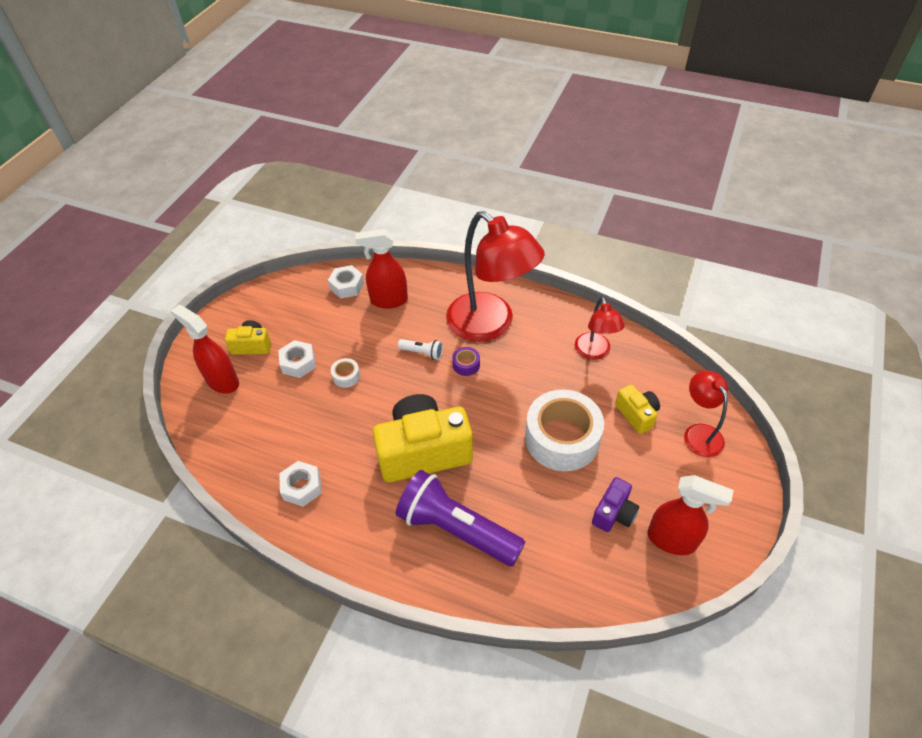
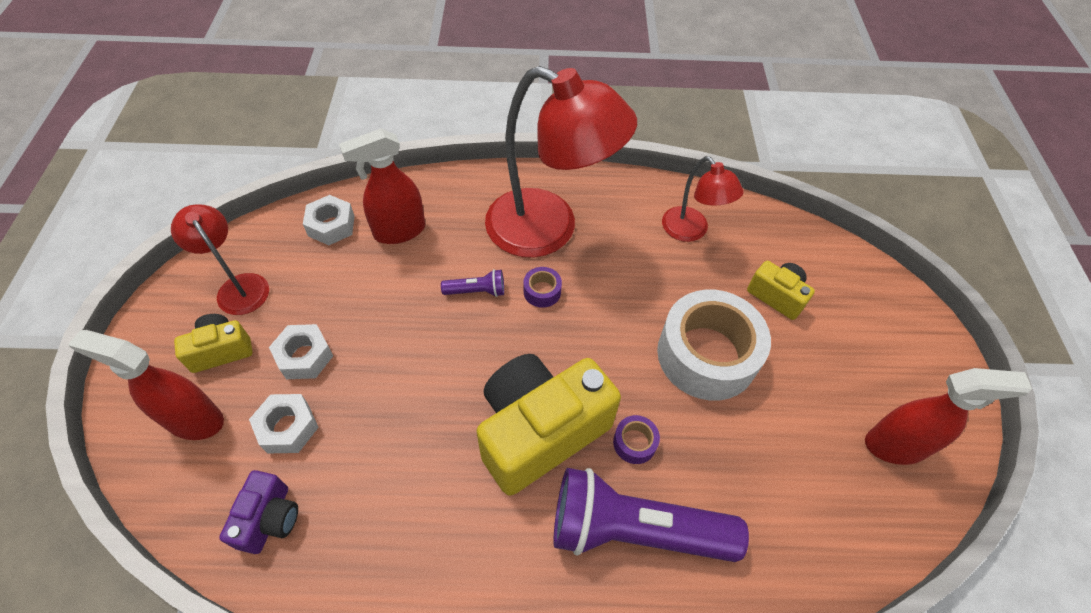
camera: 25 degrees left, 5 degrees up
white nut [279,461,322,507] -> white nut moved to [249,394,319,454]
white tape [331,358,360,388] -> none
white flashlight [398,339,443,360] -> purple flashlight [441,269,504,297]
purple camera [592,477,639,532] -> purple camera moved to [219,470,298,554]
red lamp [684,371,728,457] -> red lamp moved to [171,204,269,315]
none -> purple tape [613,415,660,464]

